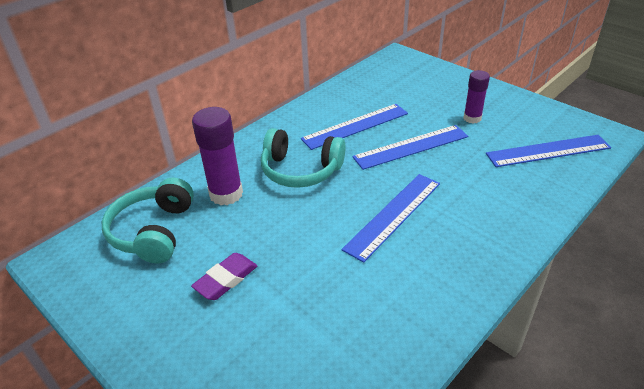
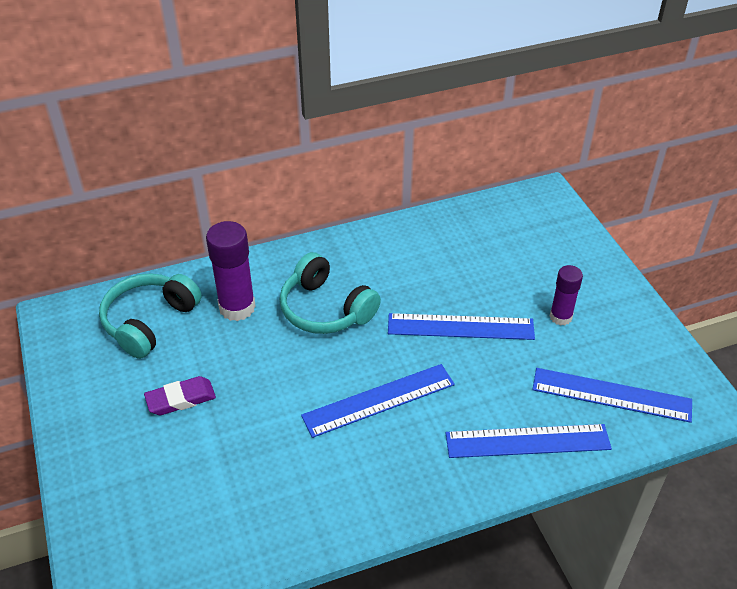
camera: 25 degrees right, 5 degrees up
blue ruler [301,104,408,150] -> blue ruler moved to [446,424,612,458]

